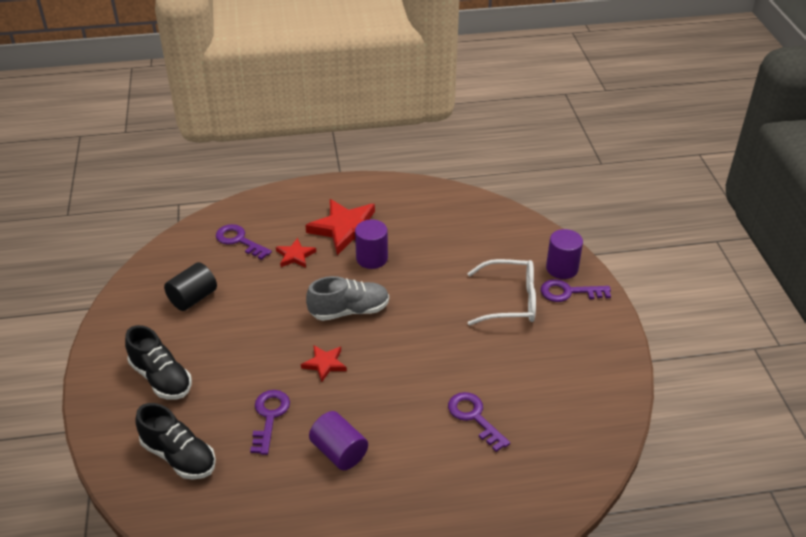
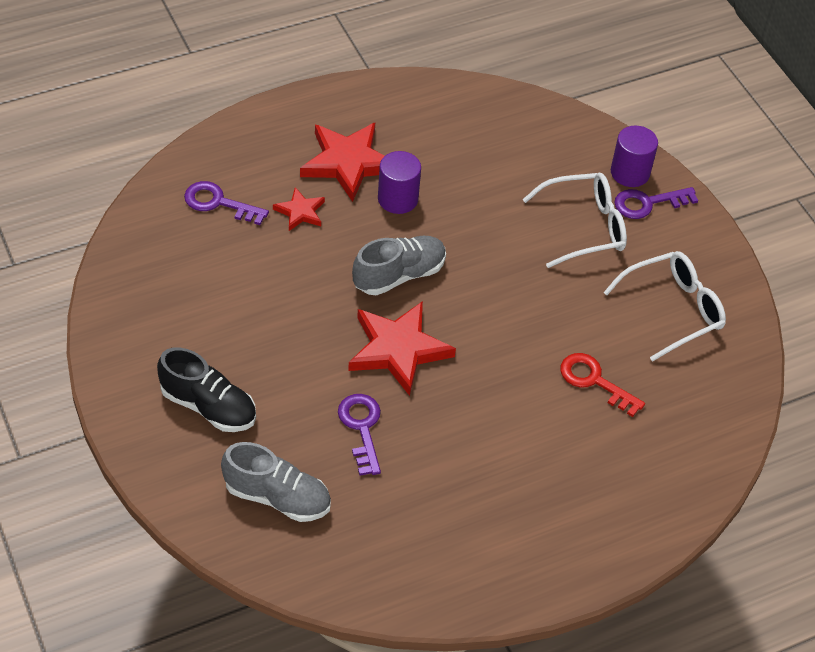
camera: 20 degrees left, 10 degrees up
black shoe [135,403,216,480] -> grey shoe [221,442,331,522]
black cylinder [164,262,217,311] -> none
red star [301,345,347,382] -> red star [348,301,456,396], size x1.92
purple cylinder [309,411,368,470] -> none
purple key [448,392,510,452] -> red key [560,353,645,417]
none -> white glasses [604,251,726,362]

